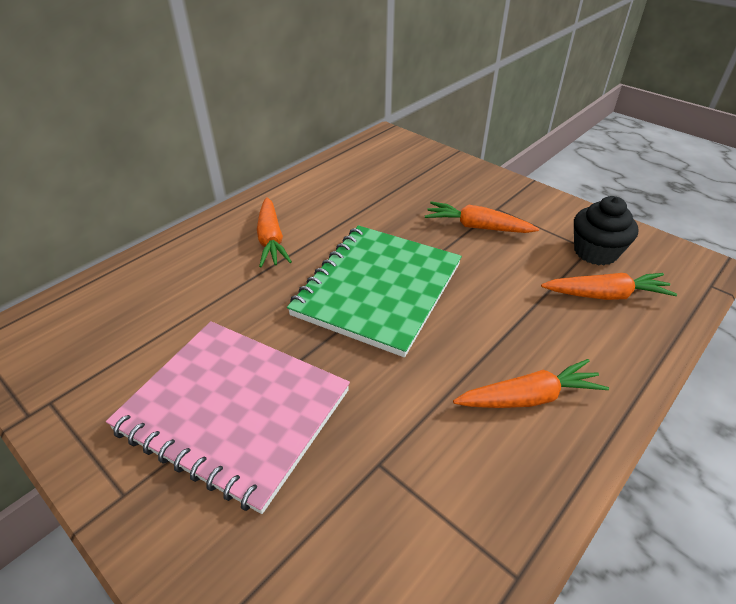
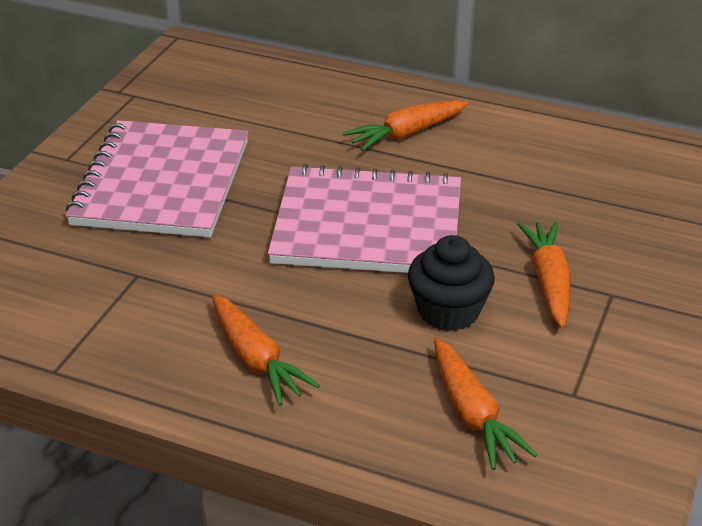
camera: 70 degrees right, 5 degrees down
green notebook [287,225,462,357] -> pink notebook [268,164,461,273]
black cupcake [574,196,639,265] -> black cupcake moved to [408,235,495,331]

